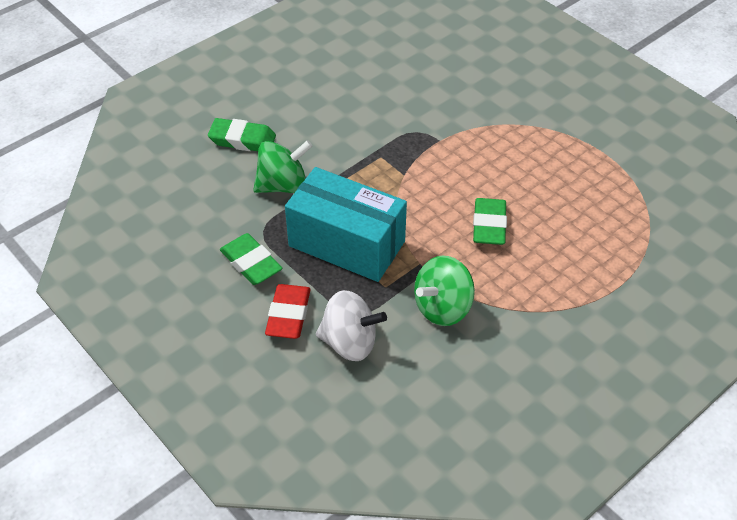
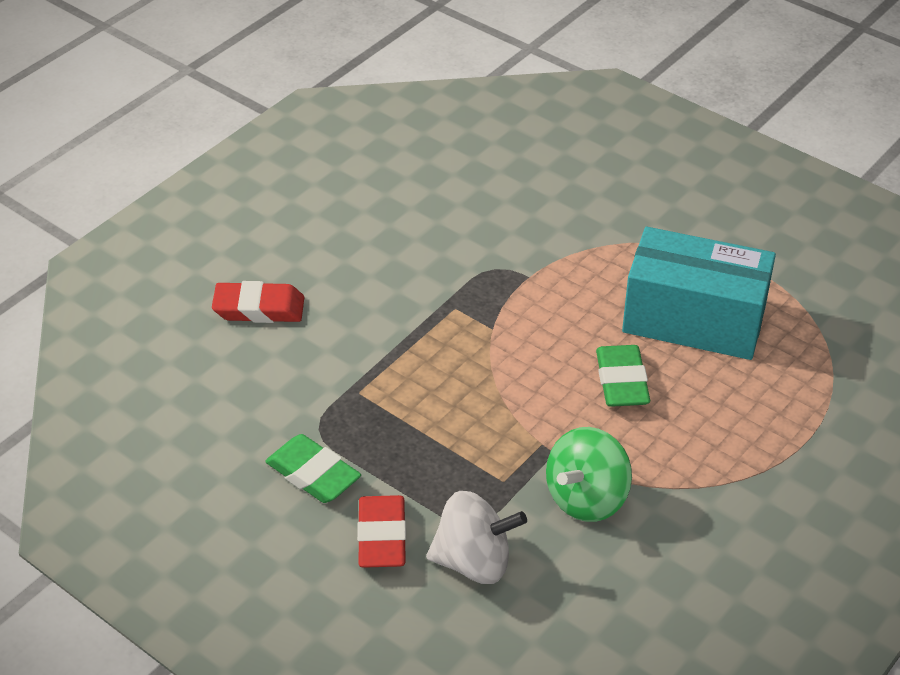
camera: 10 degrees left, 5 degrees down
green eraser [208,118,276,151] -> red eraser [212,281,304,323]
green spinning top [253,140,313,193] -> none
turquoise box [285,167,407,282] -> turquoise box moved to [622,227,776,360]

